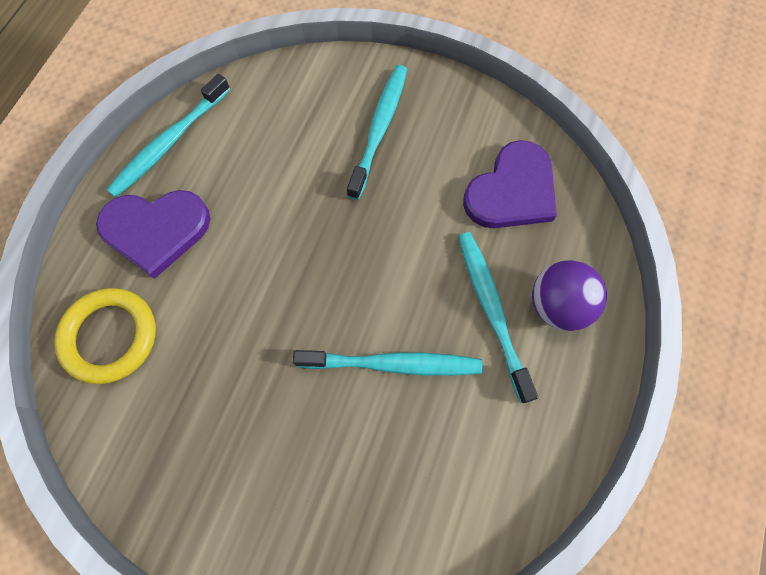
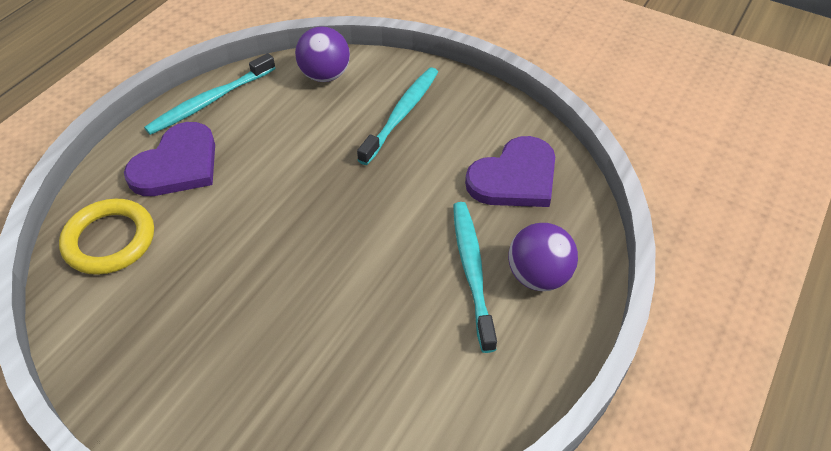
camera: 10 degrees right, 20 degrees down
purple heart [96,190,210,279] -> purple heart turned 60 degrees counterclockwise [124,122,215,196]
turquoise toothbrush [293,350,483,376] -> none
none -> purple ball [295,26,350,82]

